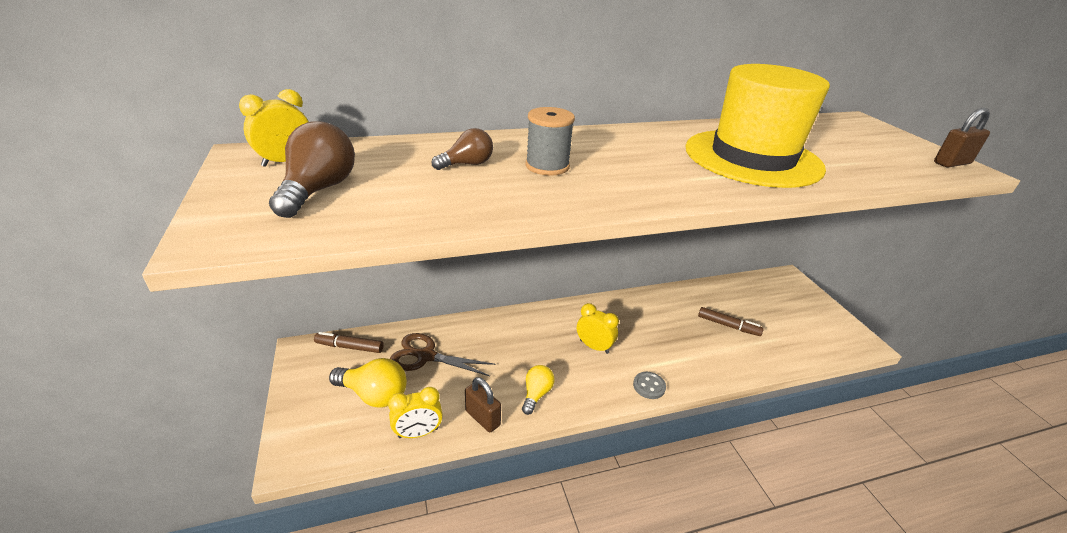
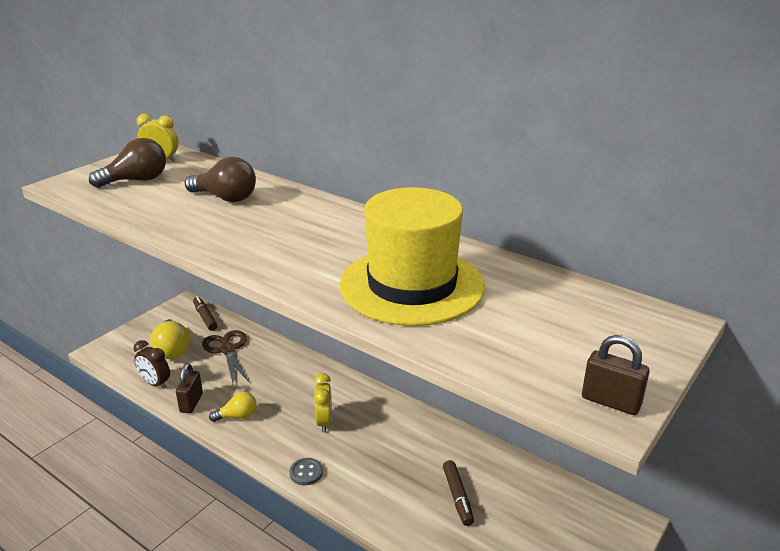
camera: 55 degrees right, 5 degrees down
yellow clock [388,387,443,438] -> brown clock [134,340,170,389]
brown light bulb [432,128,493,170] -> brown light bulb [185,157,256,202], size x1.59
grey spool [525,107,575,176] -> none

